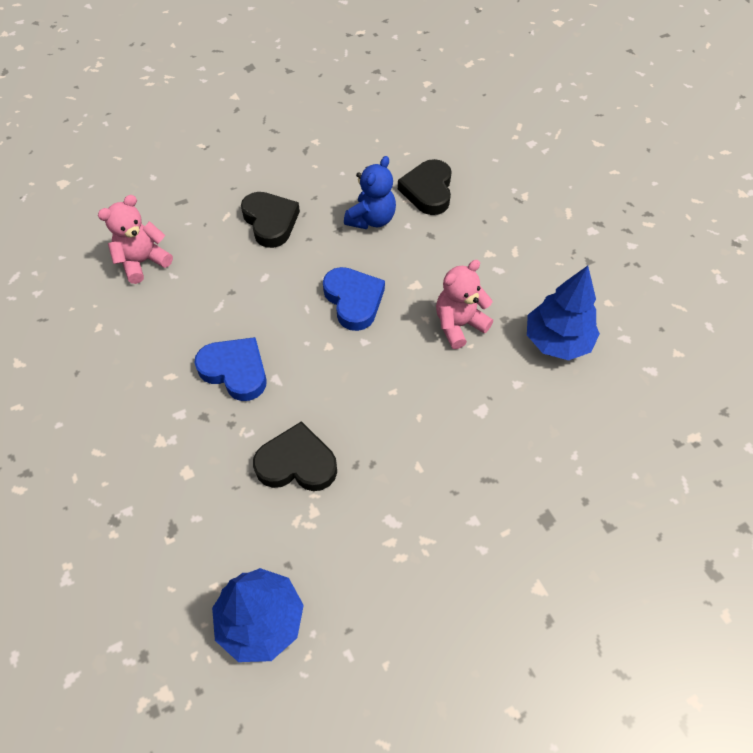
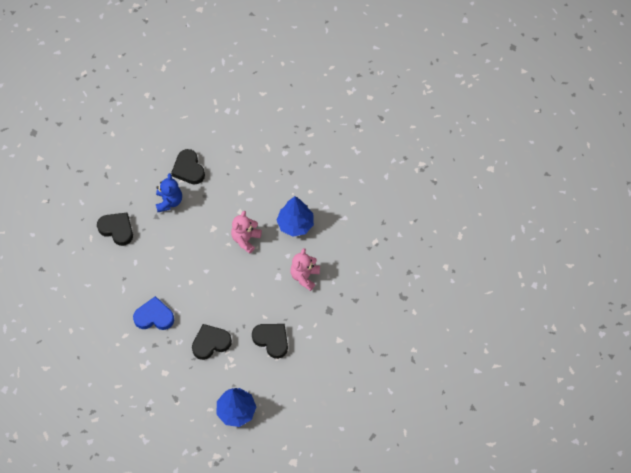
camera: 30 degrees left, 5 degrees up
pink teddy bear [98,195,173,284] -> pink teddy bear moved to [290,248,320,291]
blue heart [323,267,385,331] -> none
none -> black heart [252,324,288,359]

